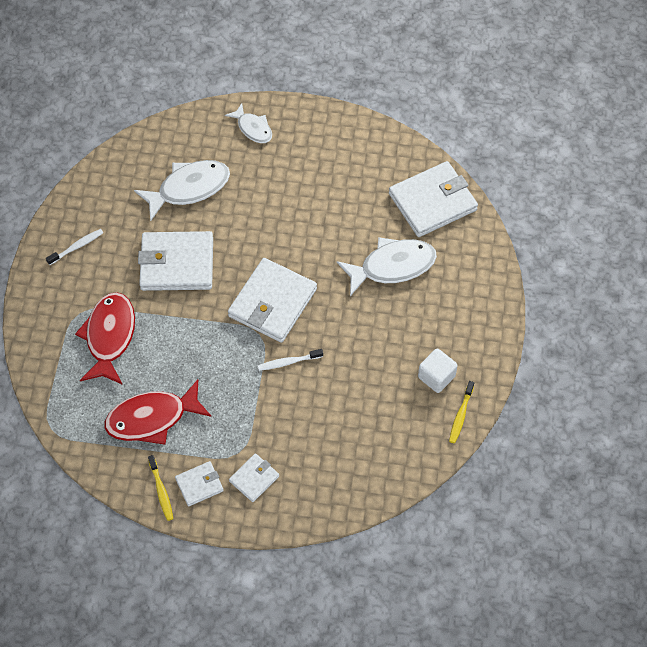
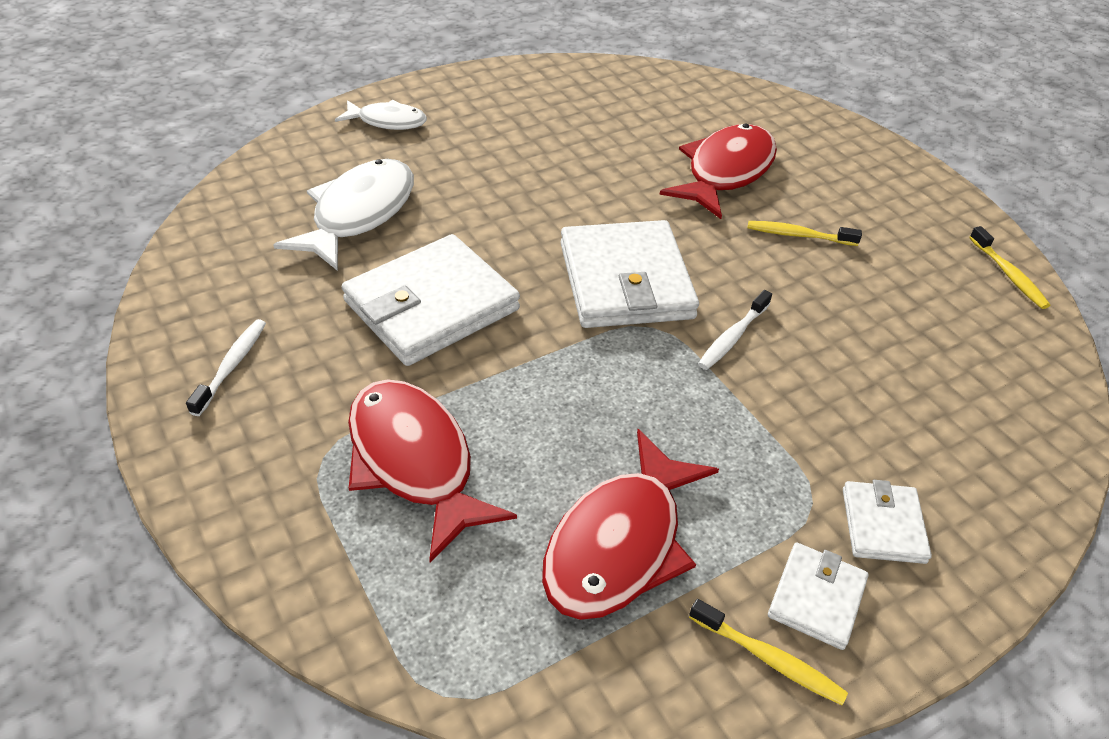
camera: 40 degrees left, 15 degrees down
white fish [337,237,437,296] -> red fish [659,124,777,219]
white wallet [389,161,478,237] -> none
white cube [418,348,458,393] -> none
none -> yellow toothbrush [748,221,862,246]

